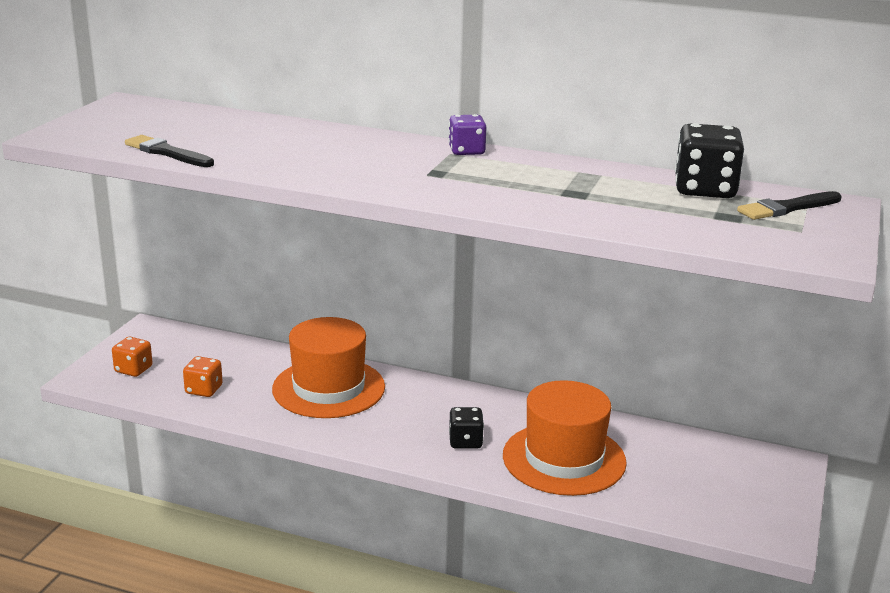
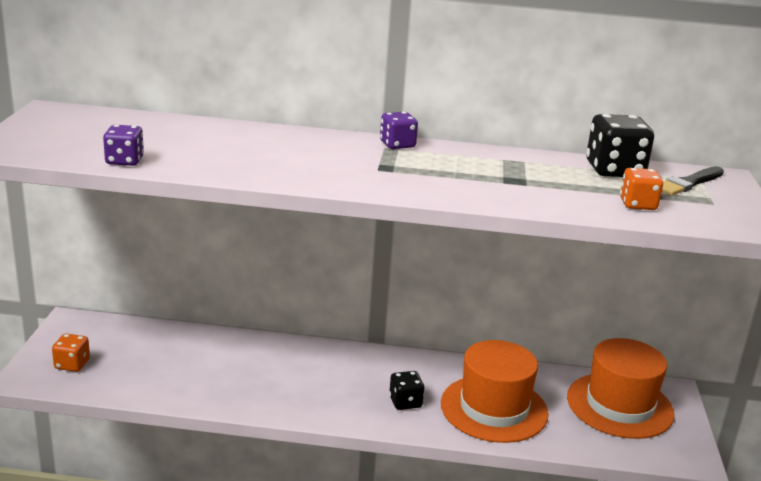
camera: 15 degrees left, 0 degrees up
black brush [125,135,214,167] -> purple dice [103,125,144,166]
orange dice [183,356,223,397] -> orange dice moved to [620,168,663,210]
orange hat [272,317,385,418] -> orange hat moved to [567,338,675,439]

